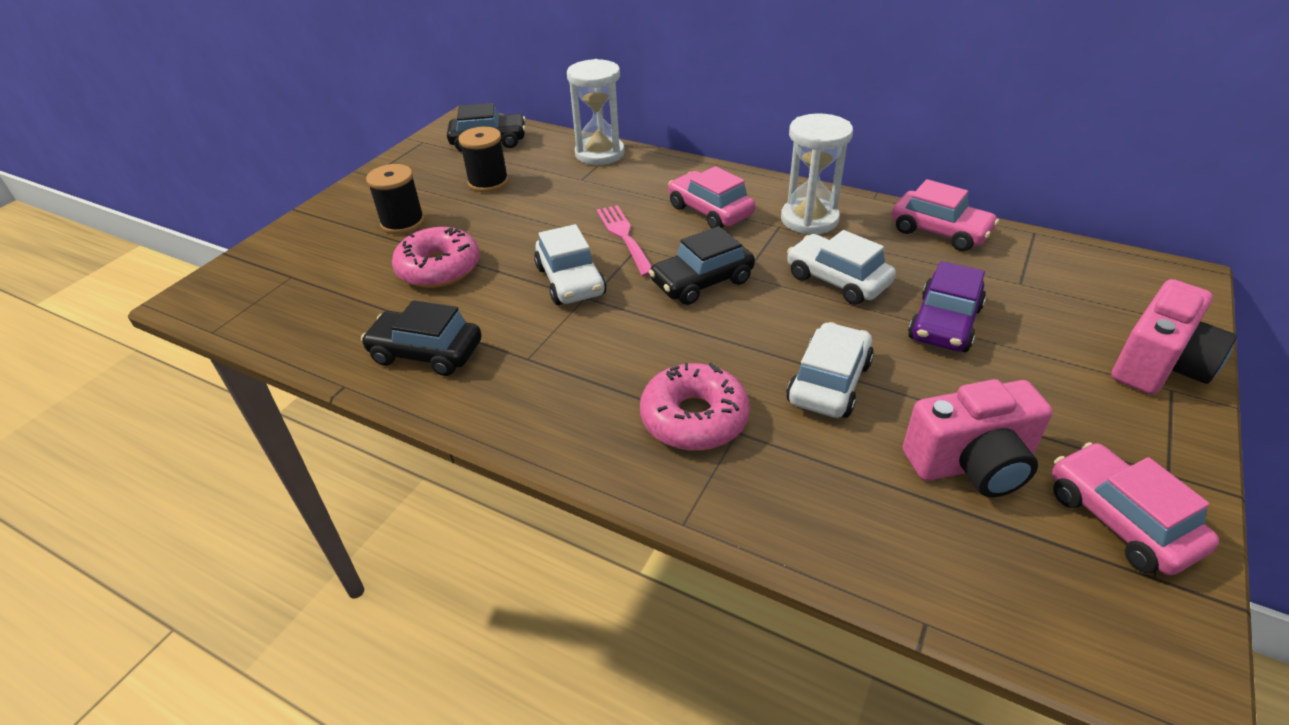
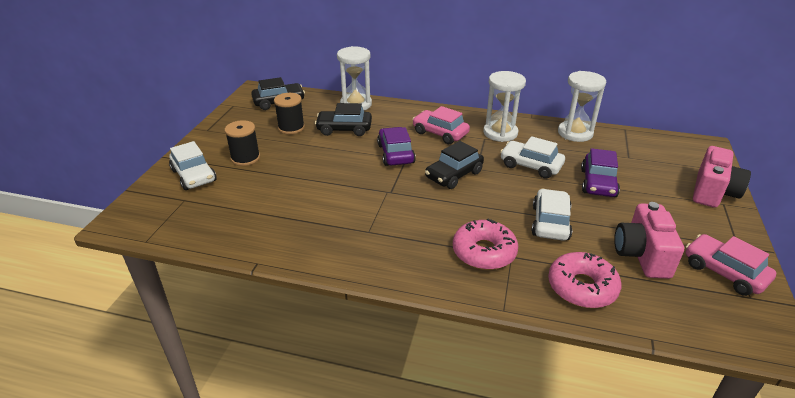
camera: 15 degrees left, 5 degrees down
black car [361,300,482,376] -> black car moved to [315,103,372,136]
pink donut [392,227,480,288] -> pink donut moved to [548,252,621,308]
white car [534,224,607,305] -> white car moved to [169,141,217,190]
pink fork [597,205,652,277] -> purple car [377,127,416,166]
pink car [891,179,999,251] -> white hourglass [558,71,606,142]
pink camera [903,379,1053,497] -> pink camera turned 120 degrees clockwise [614,202,684,279]

